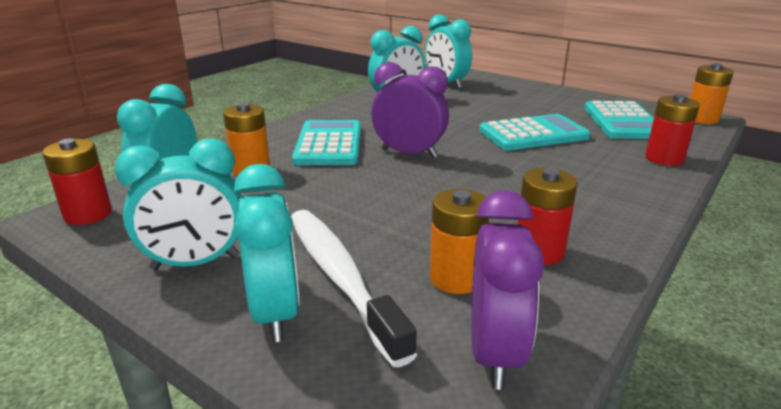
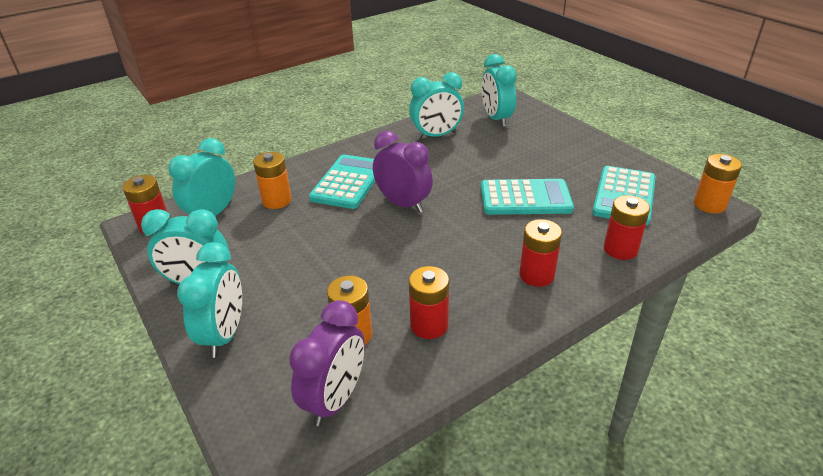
camera: 20 degrees right, 10 degrees up
white toothbrush [291,210,417,367] -> none
none -> red battery [519,219,562,287]

